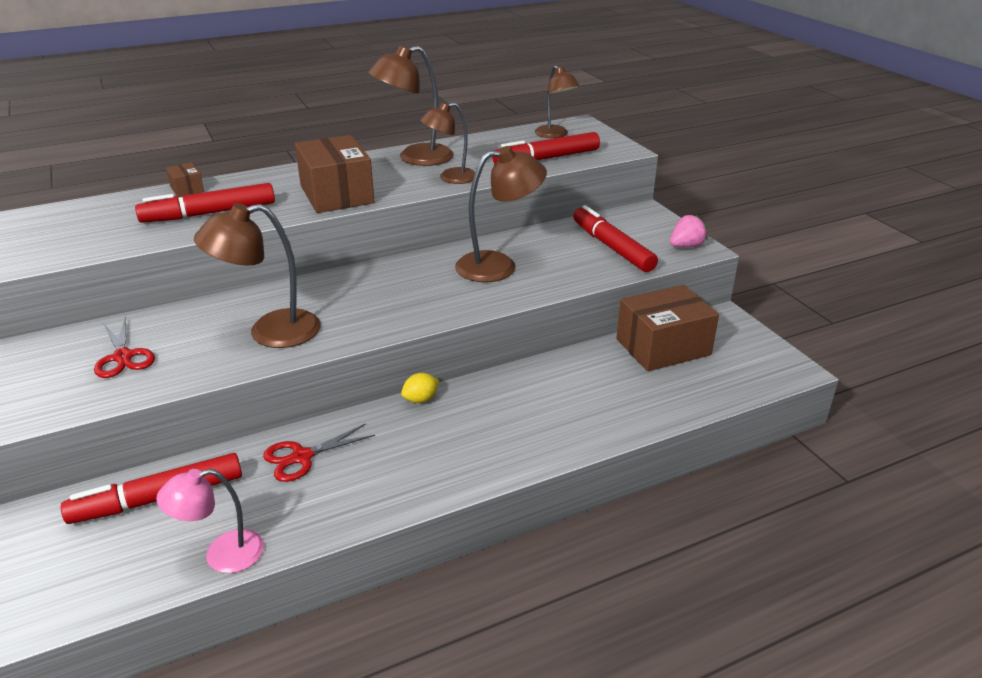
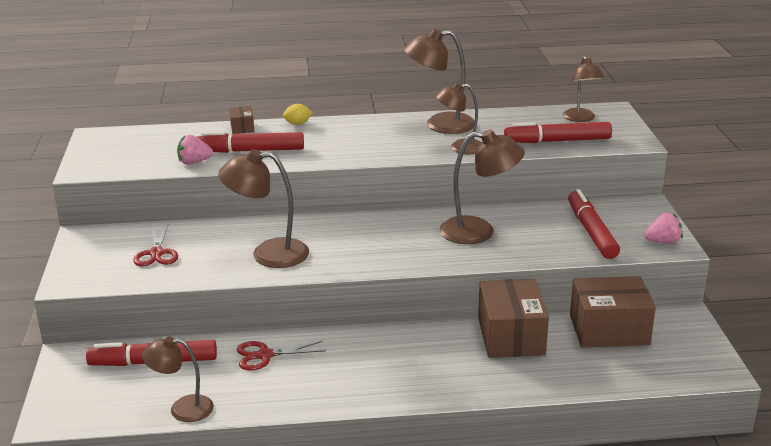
camera: 20 degrees right, 5 degrees down
pink lamp [156,469,264,573] -> brown lamp [142,337,214,422]
brown box [295,135,374,213] -> brown box moved to [478,279,549,358]
yellow lemon [401,373,439,403] -> yellow lemon moved to [283,104,313,125]
none -> pink strawberry [177,135,213,165]

